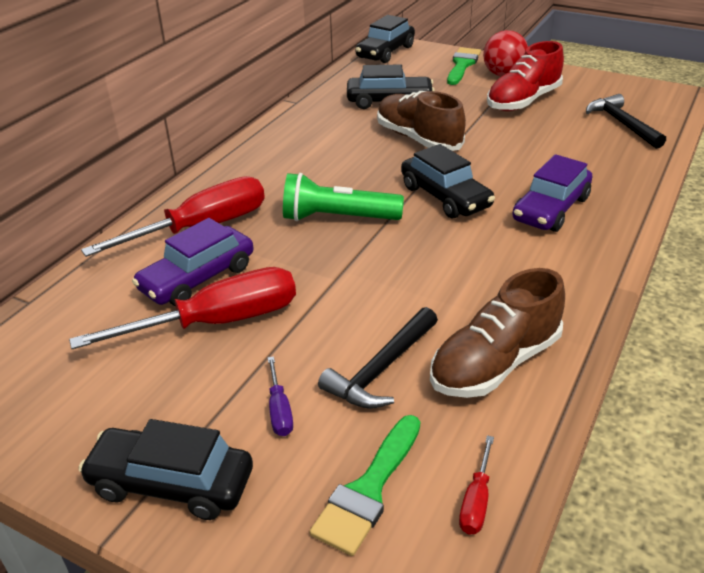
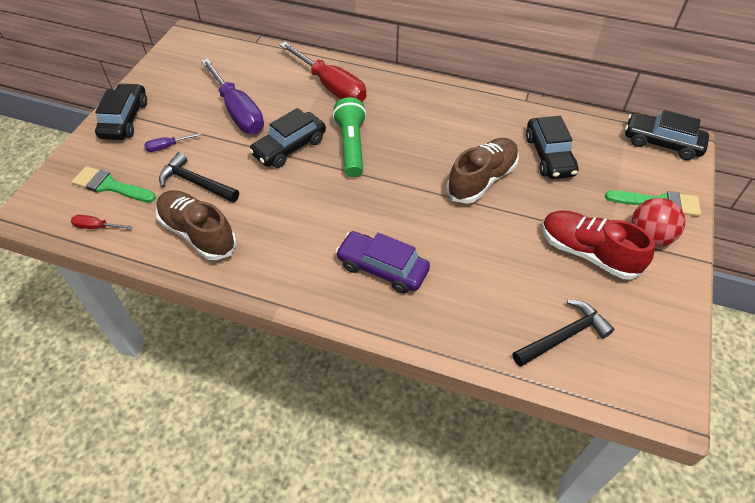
camera: 80 degrees right, 15 degrees up
red screwdriver [69,267,296,349] -> purple screwdriver [201,58,264,134]
purple car [132,218,254,306] -> none
black car [401,144,495,218] -> black car moved to [249,108,326,168]

